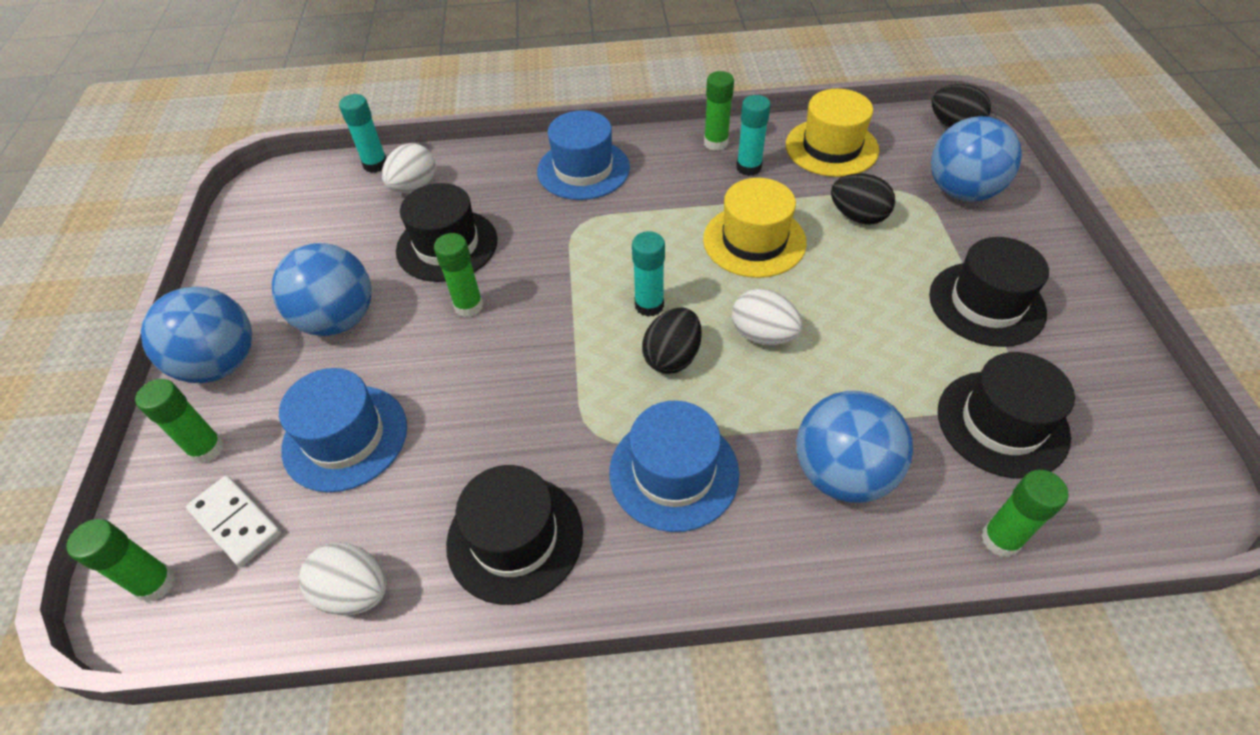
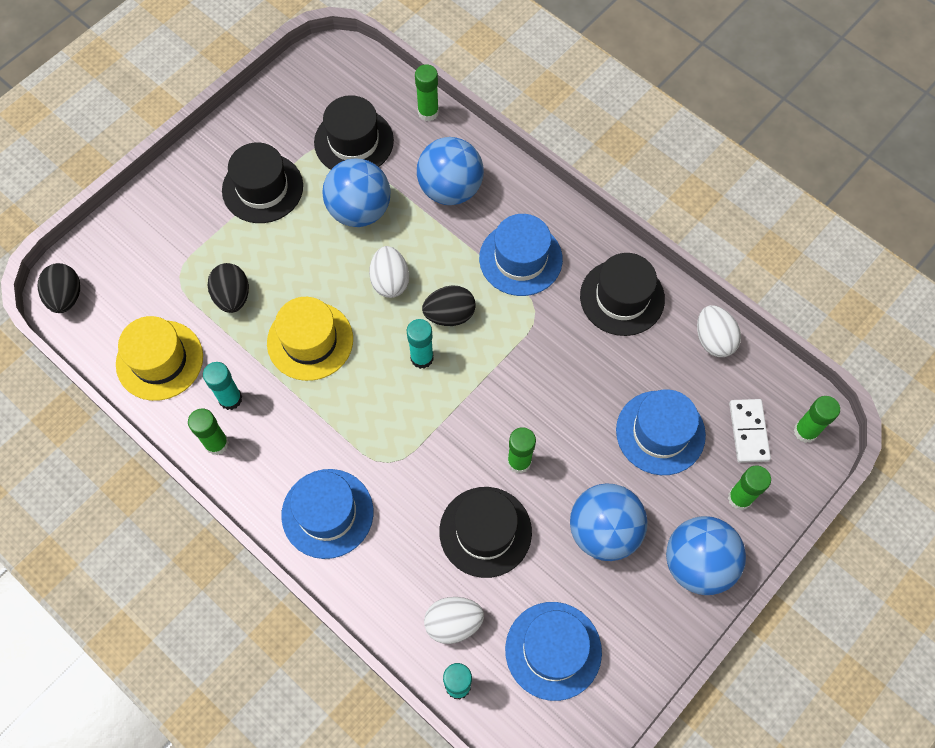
camera: 135 degrees left, 15 degrees up
blue ball [931,116,1022,202] -> blue ball moved to [322,159,391,227]
none -> blue hat [505,602,602,701]

